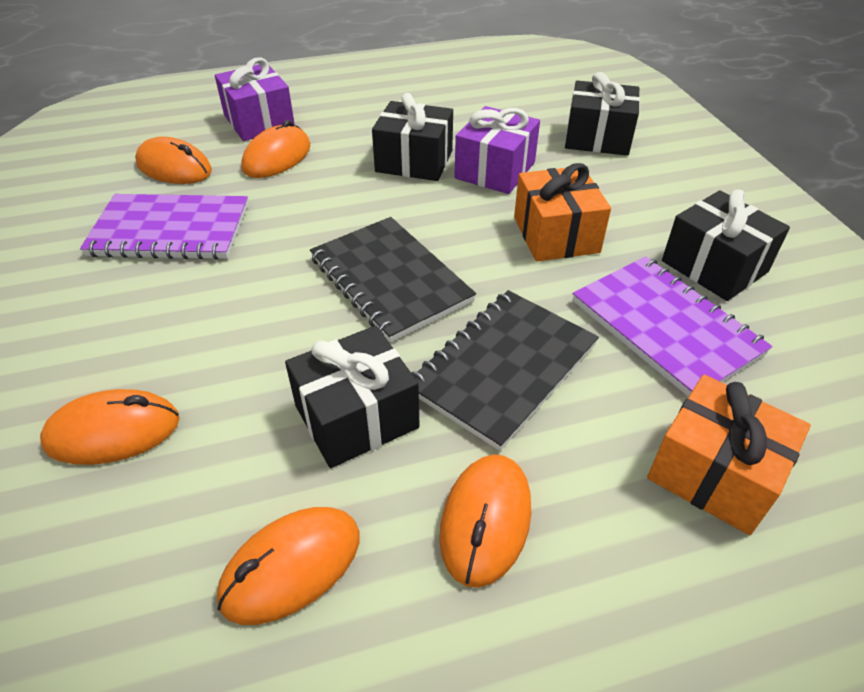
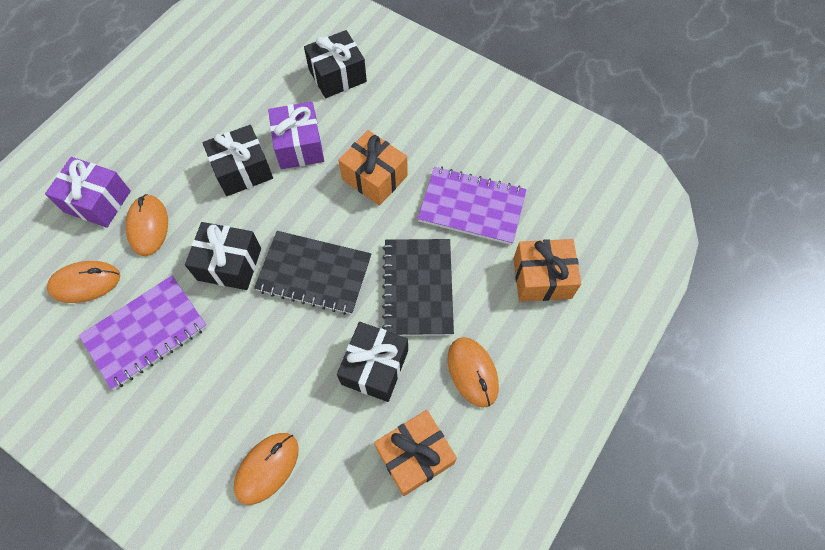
camera: 40 degrees left, 20 degrees up
orange mouse [217,507,360,625] -> orange gift [374,410,457,496]
black gift [662,189,790,301] -> black gift moved to [185,222,261,290]

